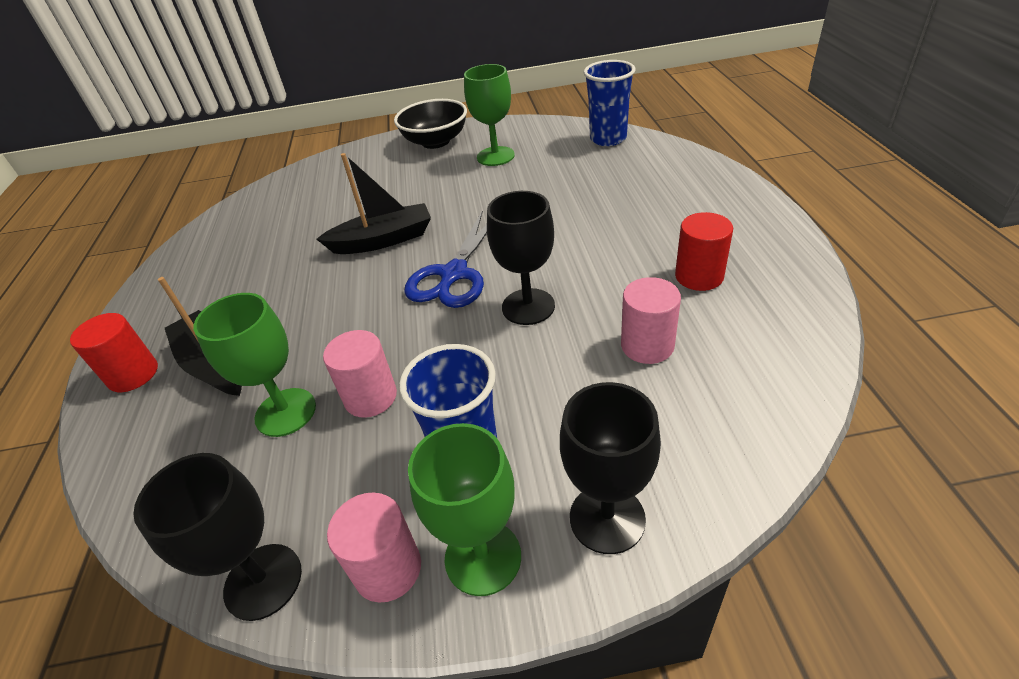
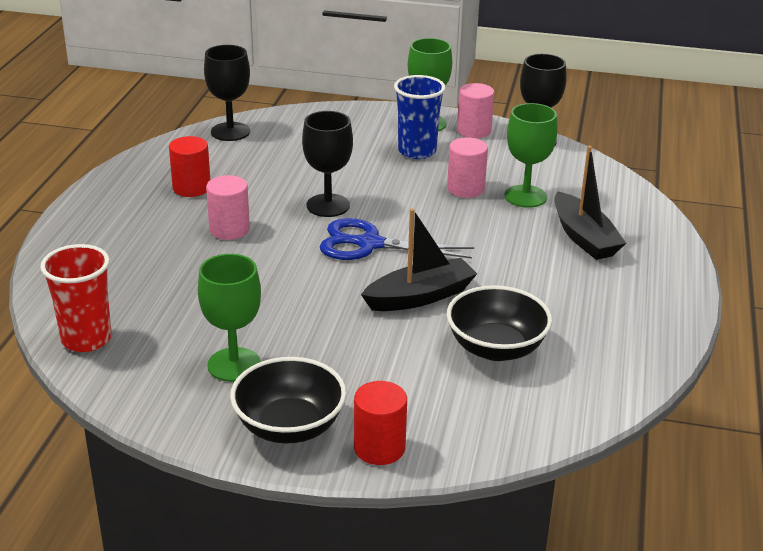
camera: 165 degrees left, 10 degrees down
red cylinder [70,313,158,392] -> red cylinder moved to [354,381,407,465]
black boat [316,153,431,254] -> black boat turned 150 degrees clockwise [361,208,477,311]
blue scissors [404,211,487,308] -> blue scissors turned 120 degrees counterclockwise [319,218,474,260]
black goblet [560,382,661,554] -> black goblet moved to [204,45,250,141]
blue cup [583,60,635,146] -> red cup [40,244,112,352]
pink cylinder [621,277,681,364] -> pink cylinder moved to [206,175,250,240]
none -> black bowl [447,285,552,361]

